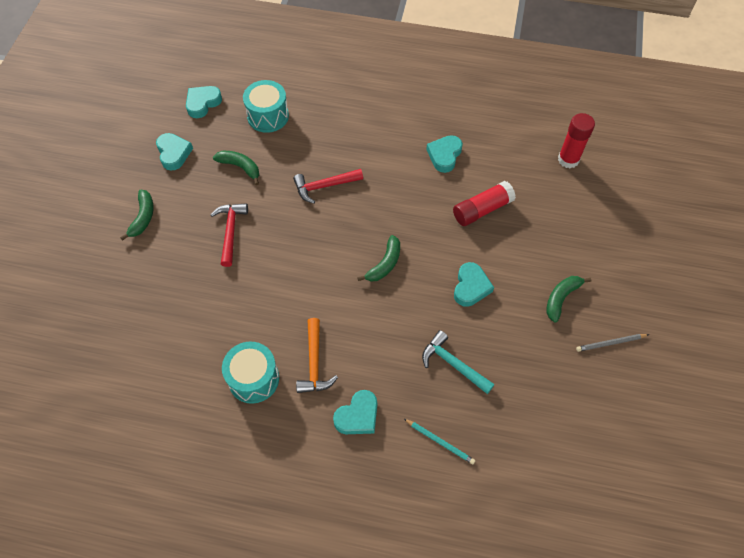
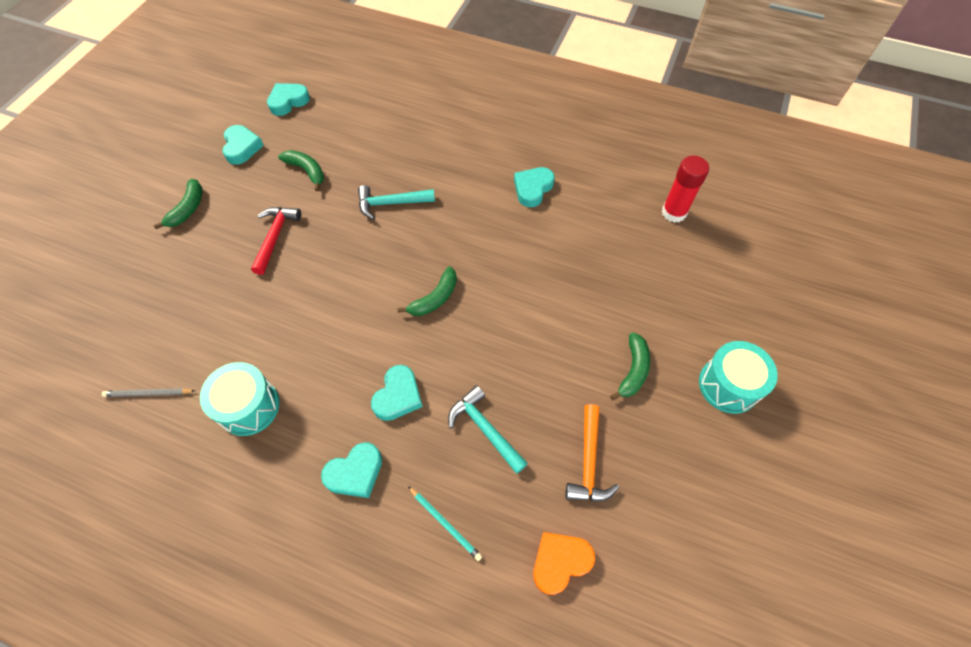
camera: 10 degrees right, 0 degrees up
turquoise drum [243,80,289,133] -> turquoise drum moved to [699,341,778,414]
red hammer [293,169,363,204] -> turquoise hammer [358,185,435,220]
orange hammer [296,318,338,393] -> orange hammer moved to [565,404,619,502]
red glue stick [453,181,516,226] -> none
turquoise heart [454,262,494,307] -> turquoise heart moved to [371,365,423,421]
green banana [546,276,591,322] -> green banana turned 150 degrees clockwise [610,333,650,401]
grey pencil [576,334,649,352] -> grey pencil moved to [102,388,195,397]
none -> orange heart [533,532,595,595]

